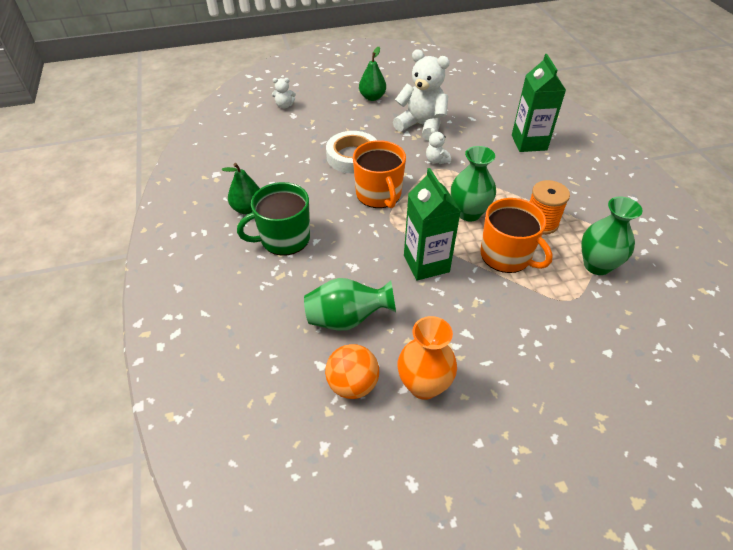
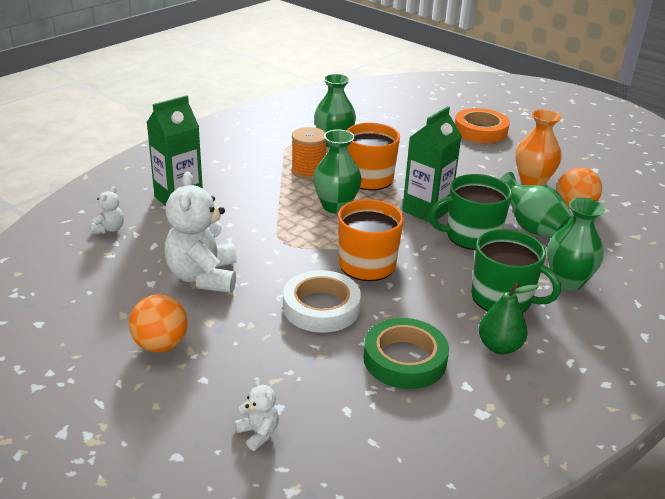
camera: 125 degrees left, 15 degrees down
green pear [359,47,386,101] -> orange ball [129,295,188,352]
white teddy bear [426,128,451,164] -> white teddy bear moved to [91,186,124,233]
none -> green tape [363,318,449,389]
none -> green mug [429,174,512,250]
none -> orange tape [455,108,510,143]
none -> green vase [547,198,605,291]

